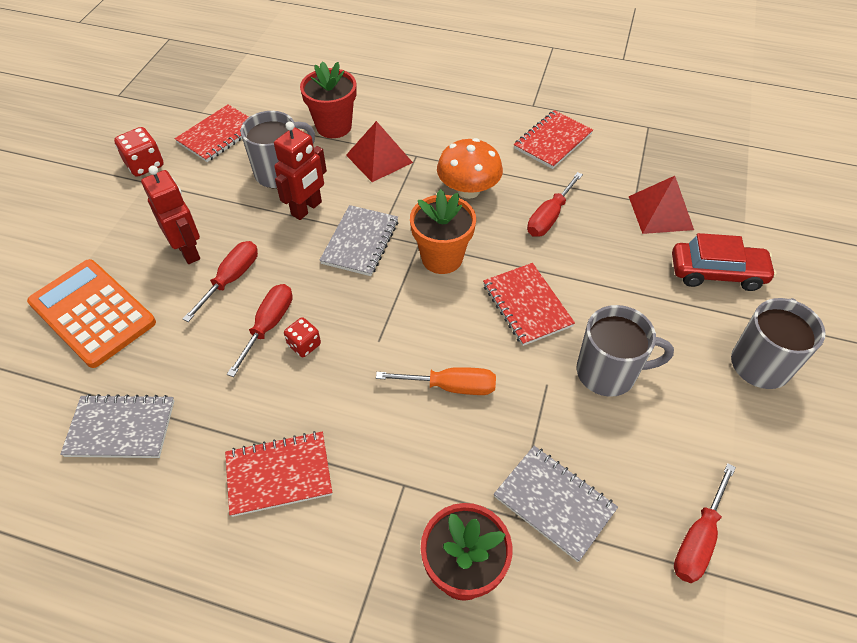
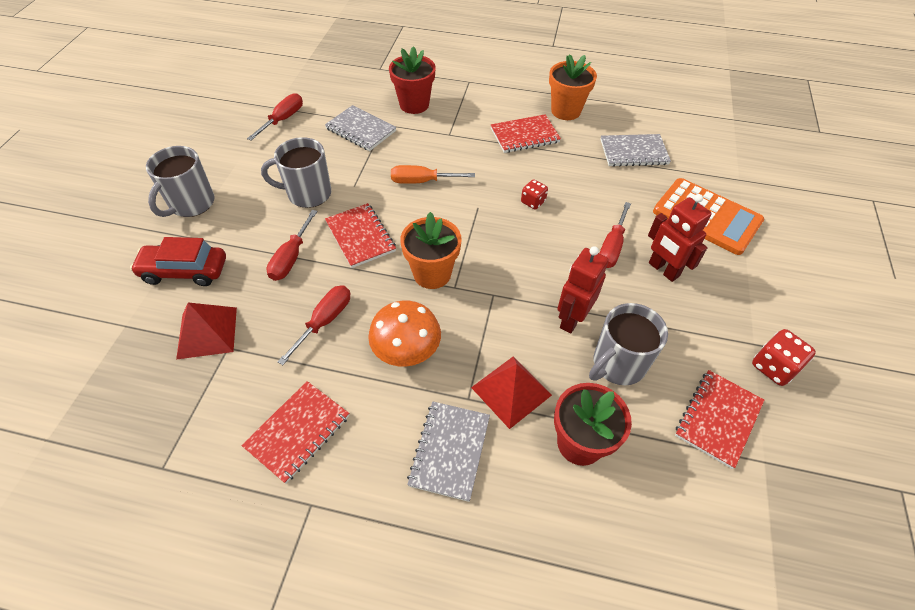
camera: 175 degrees right, 0 degrees up
red screwdriver [227,284,292,377] -> red screwdriver moved to [266,210,318,281]
grey notebook [319,205,398,276] -> grey notebook moved to [407,402,490,502]
none -> orange flower pot [549,54,597,120]

